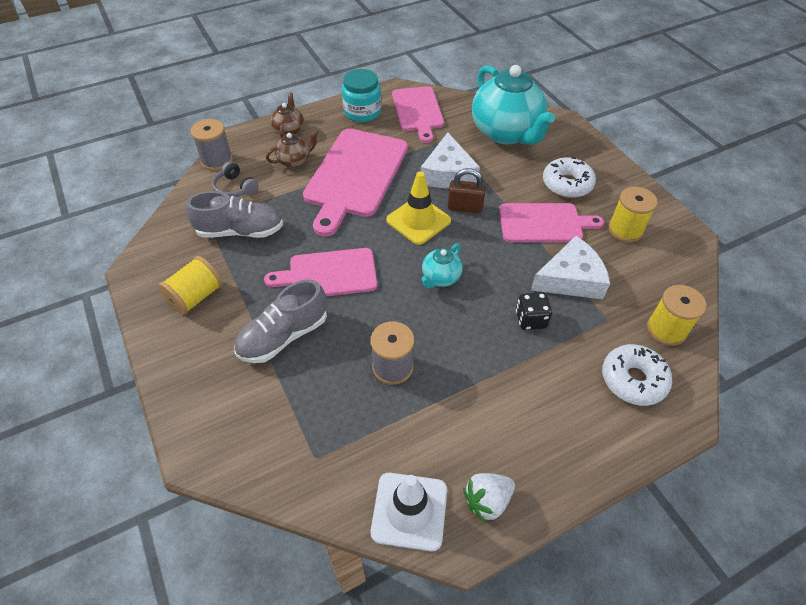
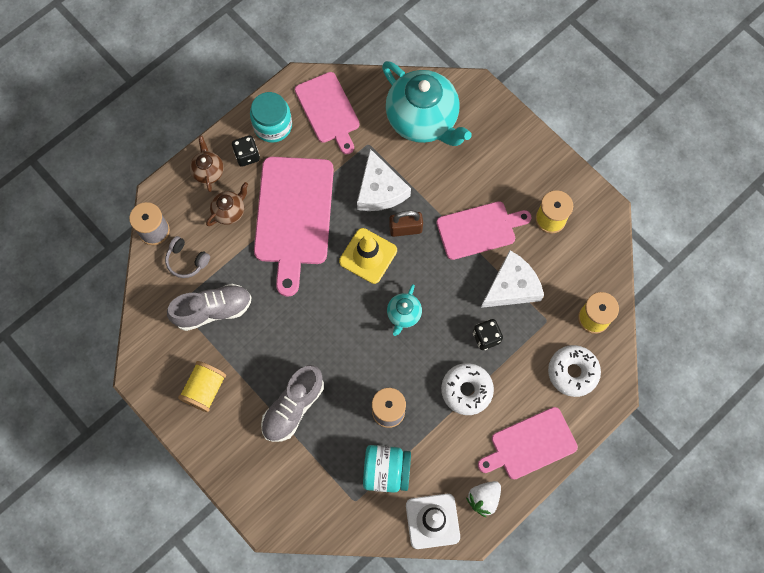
camera: 15 degrees left, 20 degrees up
pink cutting board [264,248,377,296] -> pink cutting board moved to [478,407,578,480]
white donut [543,157,596,198] -> white donut moved to [441,363,494,415]
none -> black dice [232,135,260,167]
none -> turquoise jar [363,445,411,493]

